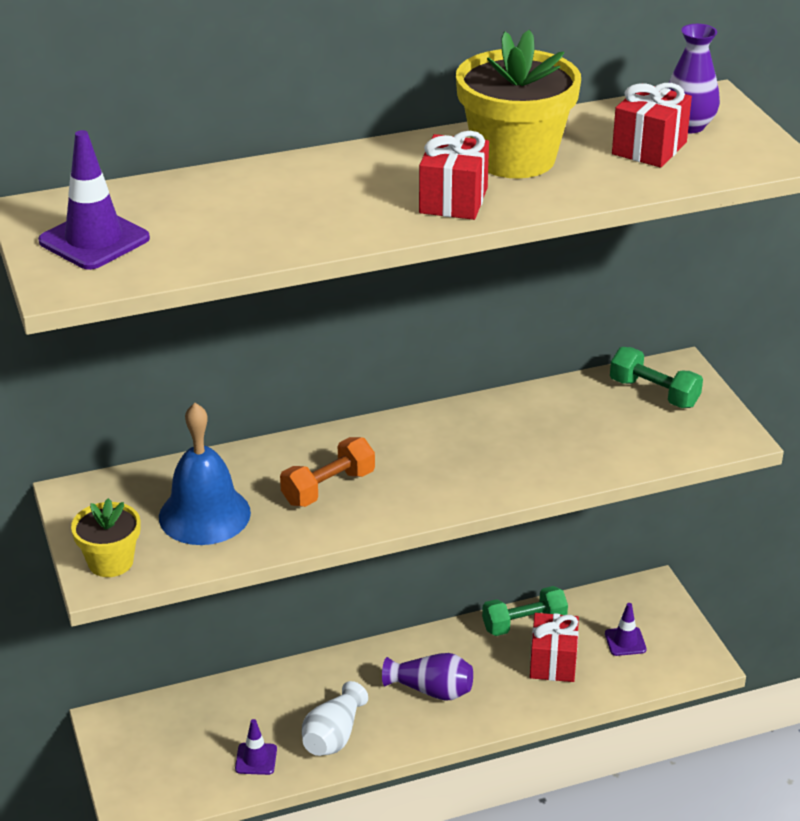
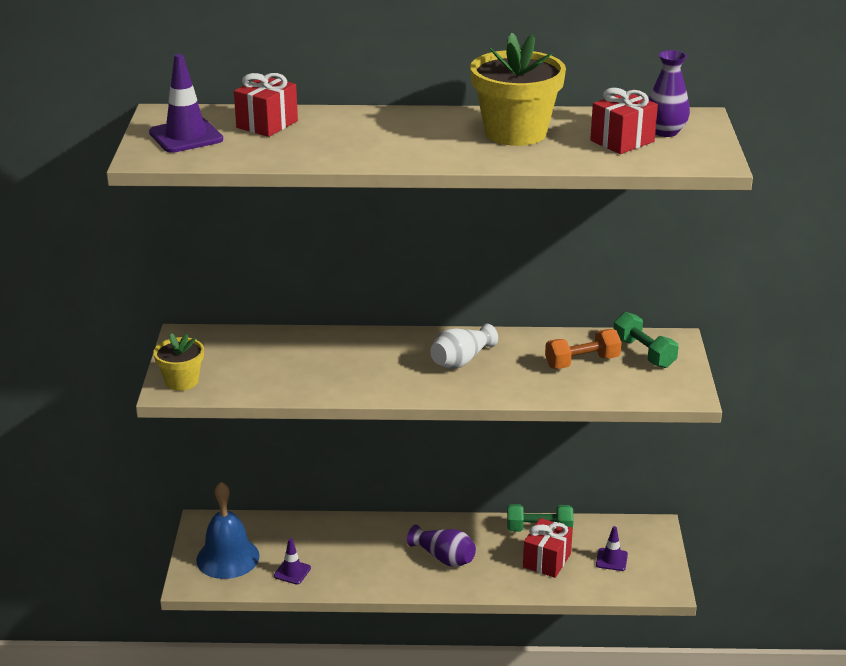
camera: 20 degrees right, 5 degrees down
blue bell [159,403,251,545] -> blue bell moved to [196,482,260,579]
orange dumbbell [280,437,375,507] -> orange dumbbell moved to [545,329,622,369]
white vase [302,681,368,756] -> white vase moved to [430,324,498,369]
red gift [419,131,489,220] -> red gift moved to [234,73,298,137]

